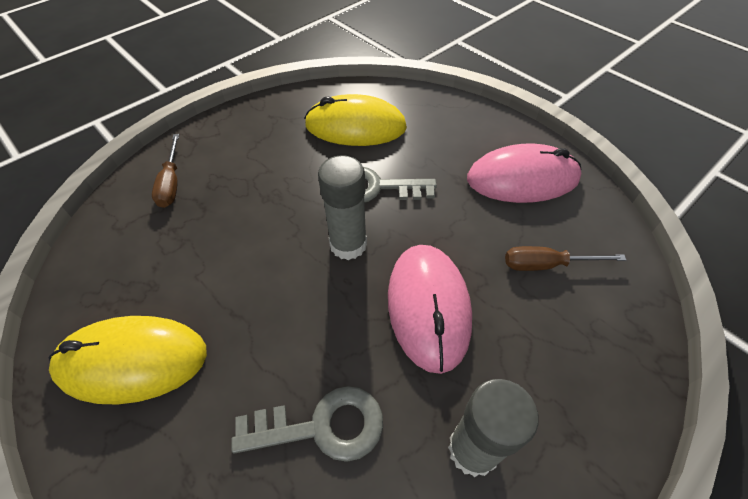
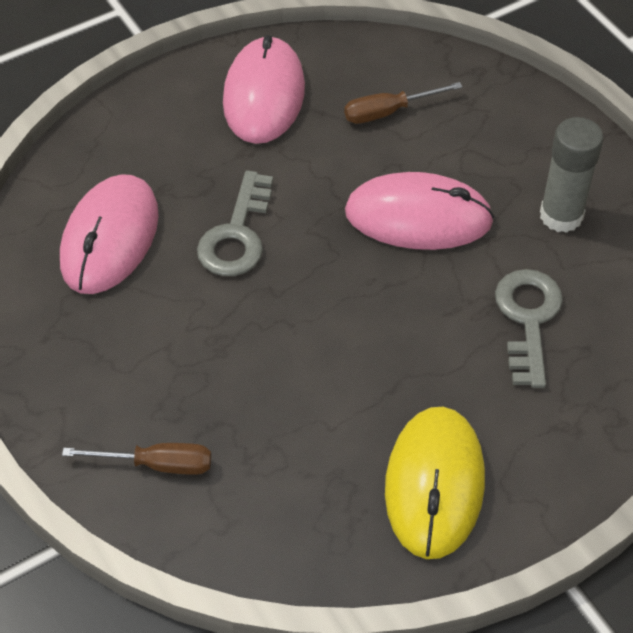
camera: 80 degrees left, 0 degrees up
yellow mouse [304,94,407,146] -> pink mouse [60,174,159,294]
grey glue stick [318,155,367,260] -> none
brown screwdriver [505,246,626,271] -> brown screwdriver turned 60 degrees clockwise [344,82,463,124]

